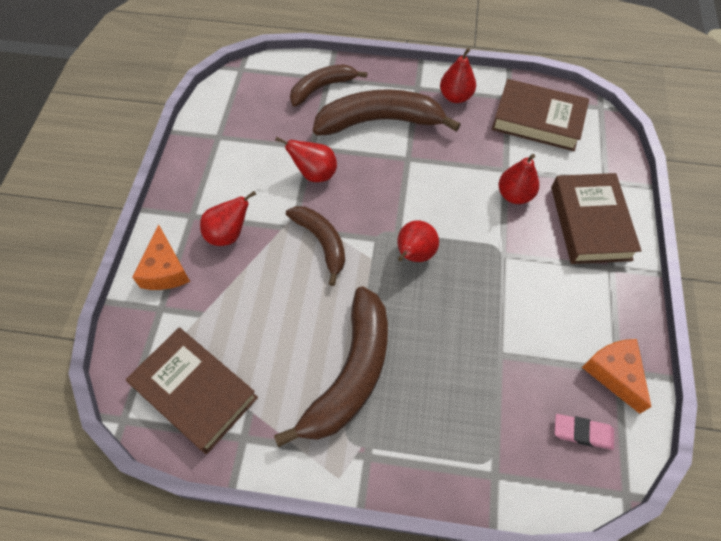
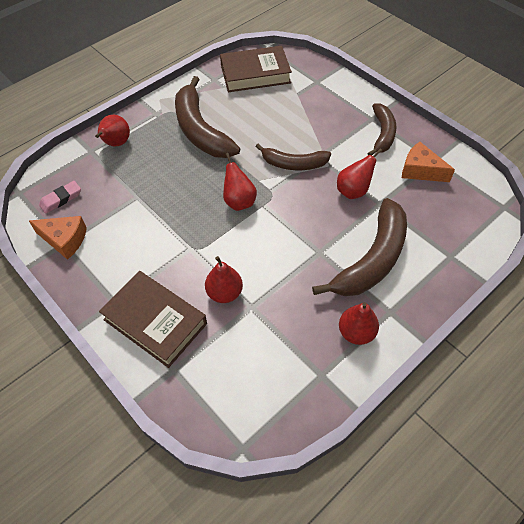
camera: 130 degrees right, 5 degrees down
orange cheese [132,225,190,290] -> orange cheese moved to [402,142,455,182]
red pear [200,191,256,246] -> red pear moved to [95,114,130,147]
brown banana [290,64,367,107] -> brown banana moved to [367,103,396,155]
brown book [492,79,589,151] -> none

